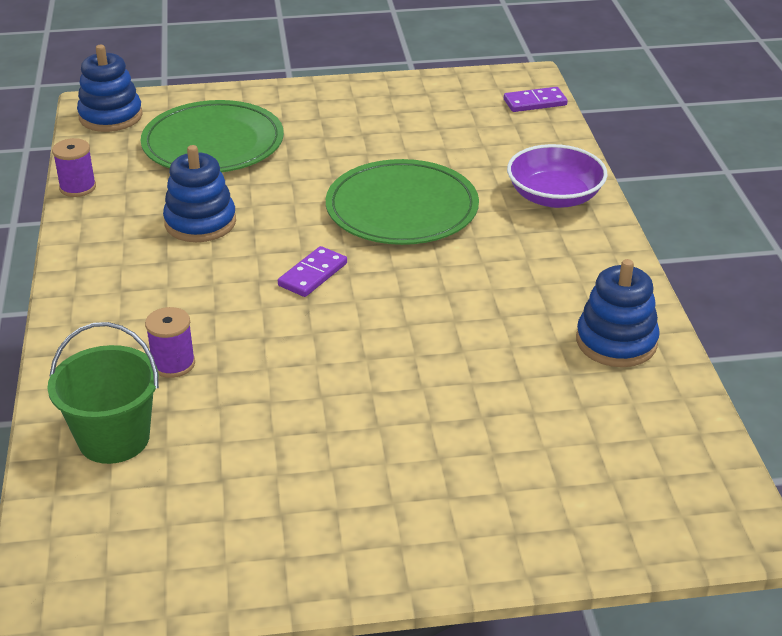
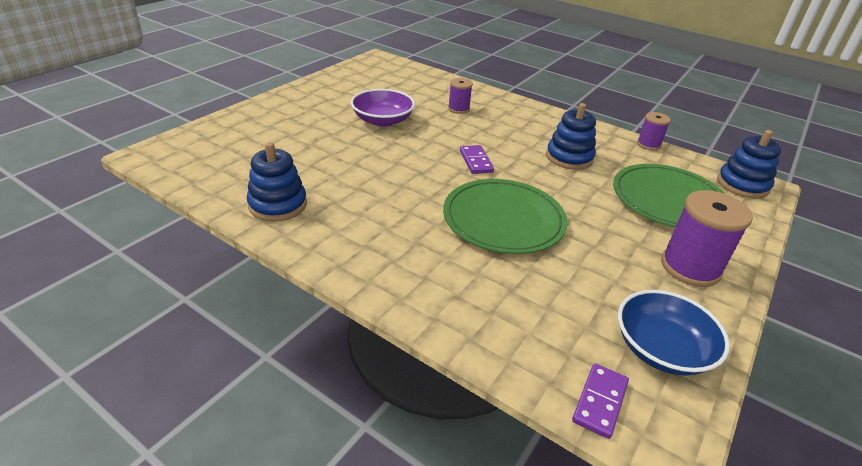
camera: 130 degrees right, 0 degrees up
green bucket [47,322,159,464] -> none
purple bowl [507,144,608,208] -> purple bowl moved to [351,89,415,127]
none -> blue bowl [618,290,730,376]
none -> purple spool [661,190,753,287]

